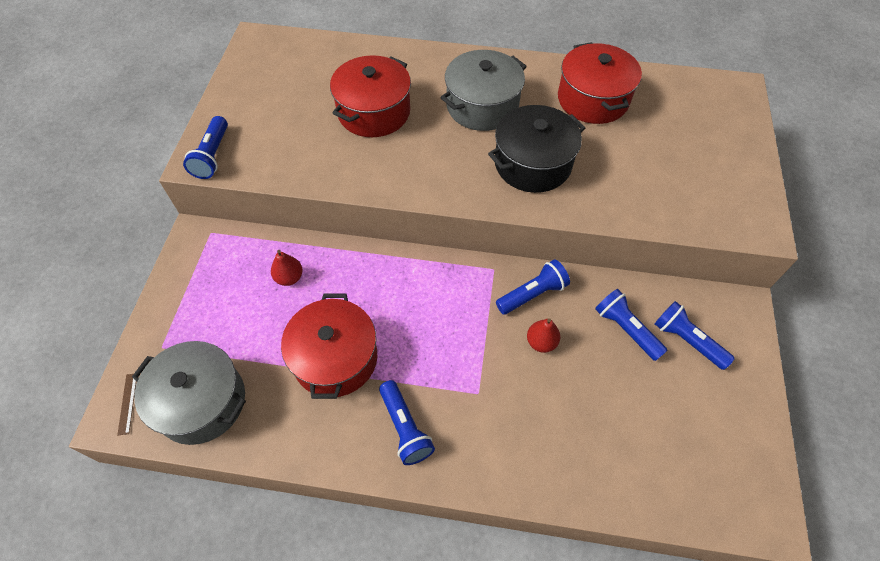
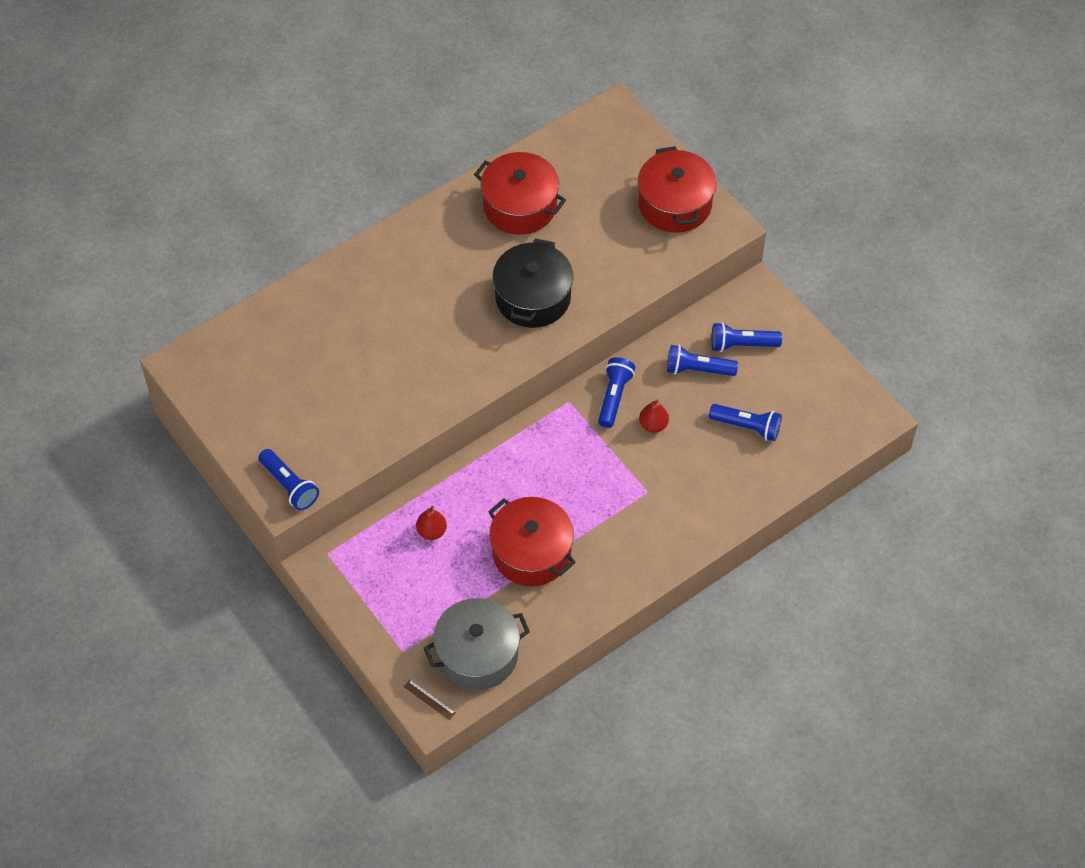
camera: 45 degrees left, 0 degrees up
red pot [330,55,411,137] -> red pot moved to [638,146,716,233]
blue flashlight [379,380,435,465] -> blue flashlight moved to [709,404,782,441]
grey pot [440,50,527,131] -> none

